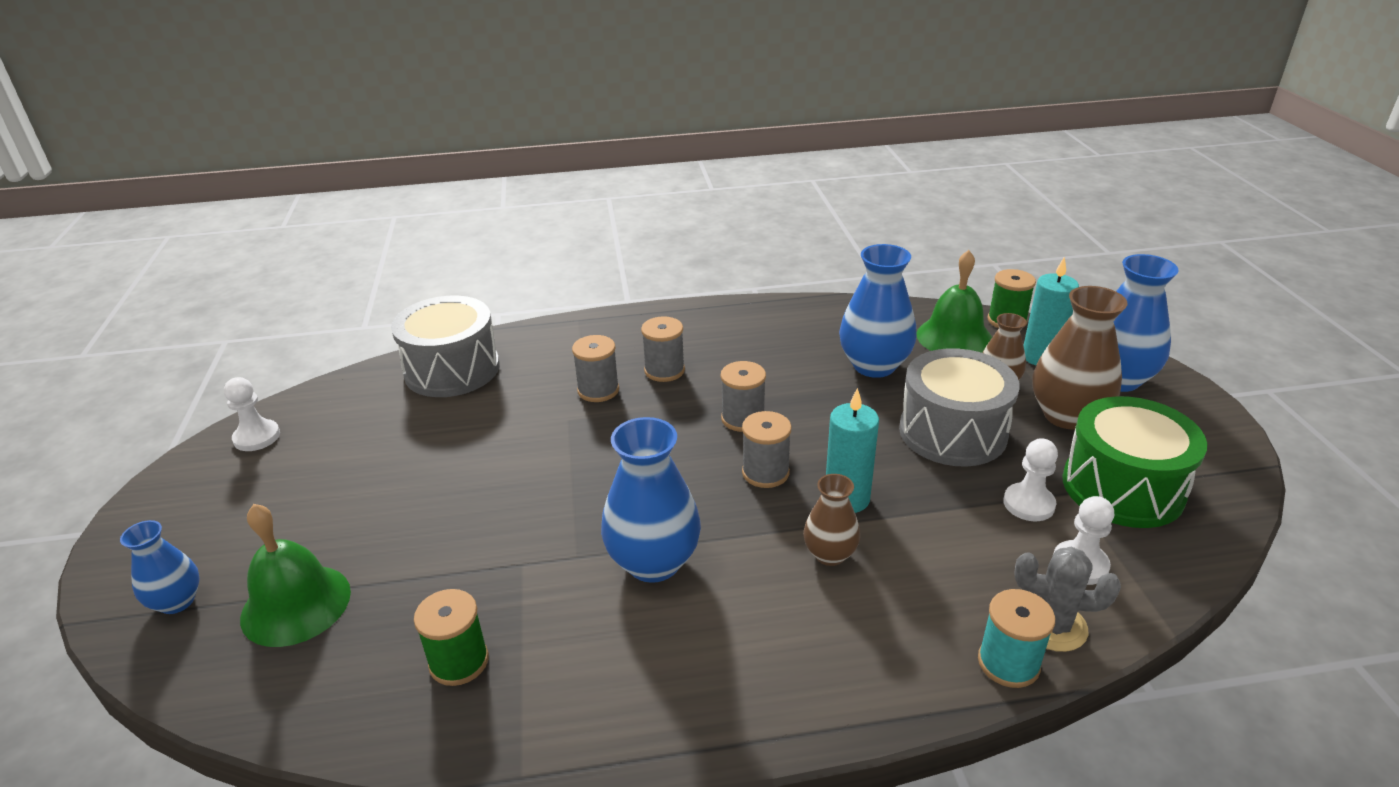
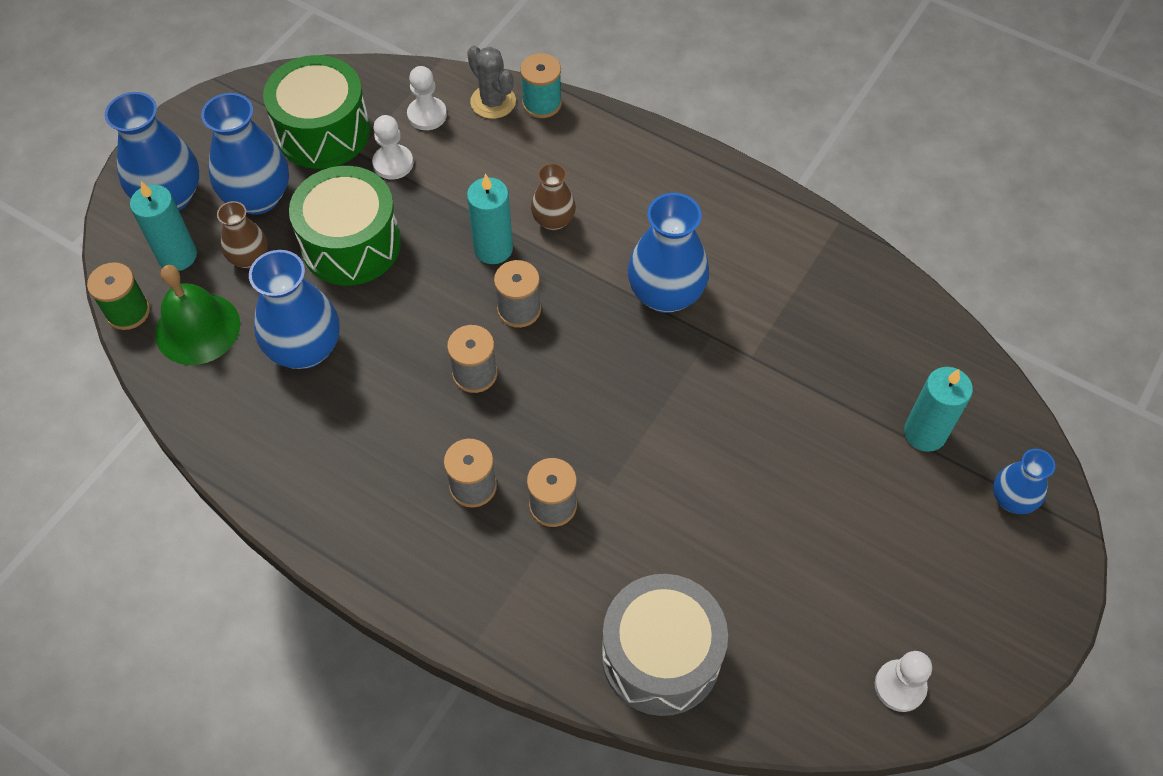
camera: 140 degrees left, 25 degrees up
green bell [240,504,351,647] -> turquoise candle [904,367,973,452]
green spool [414,589,489,686] -> none
grey drum [899,348,1020,466] -> green drum [289,166,401,285]
brown vase [1033,286,1128,430] -> blue vase [201,93,289,215]

